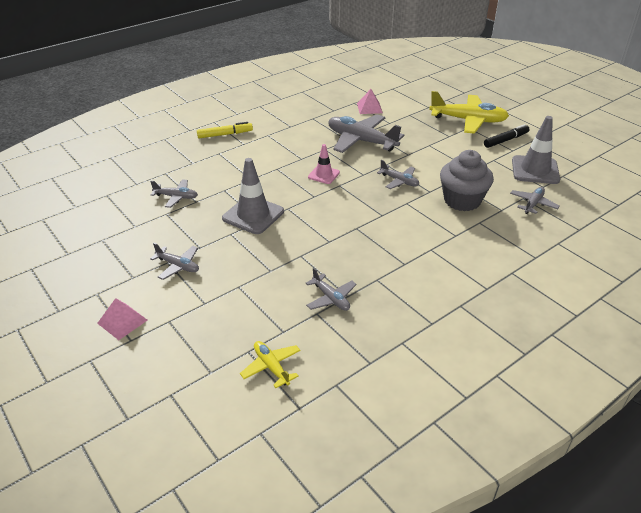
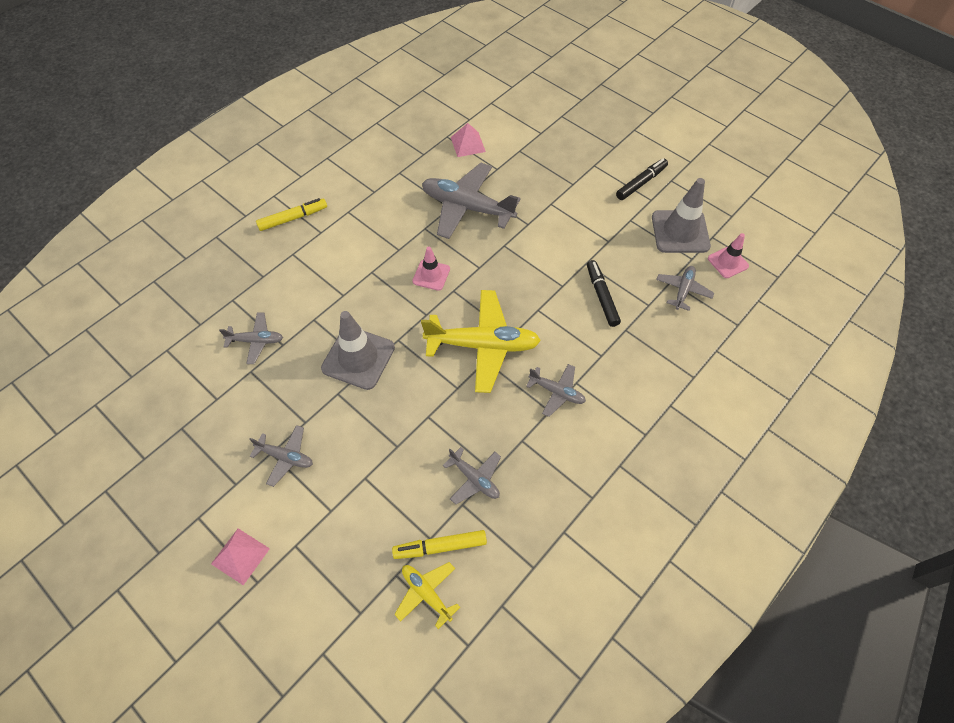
camera: 10 degrees left, 20 degrees up
grey plane [377,160,419,189] -> grey plane moved to [526,364,586,417]
yellow plane [429,91,509,134] -> yellow plane moved to [421,290,541,393]
grey cupcake [440,150,494,211] -> black marker [587,260,621,327]
none -> yellow marker [392,530,487,559]
none -> pink traffic cone [708,233,749,278]

